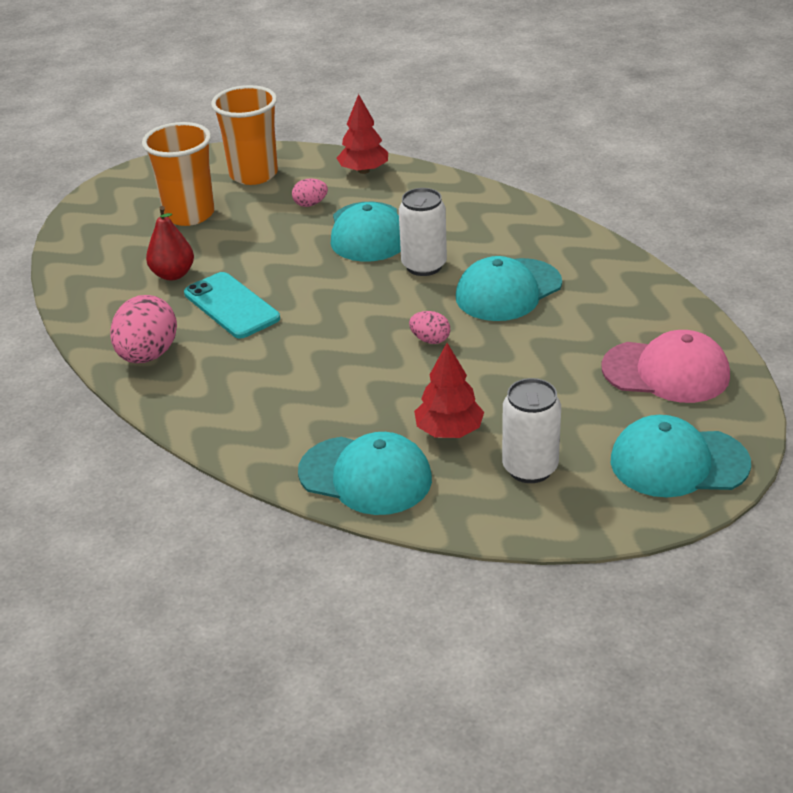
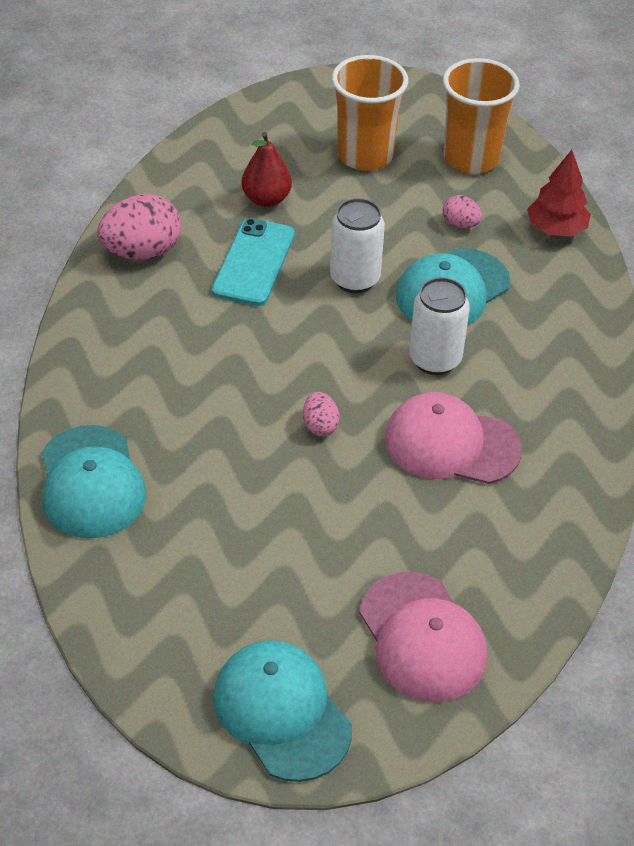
camera: 50 degrees right, 10 degrees up
red tree [414,343,484,438] -> none
turquoise cap [456,256,562,321] -> pink cap [385,392,522,484]
white can [502,378,561,483] -> white can moved to [330,198,385,293]

